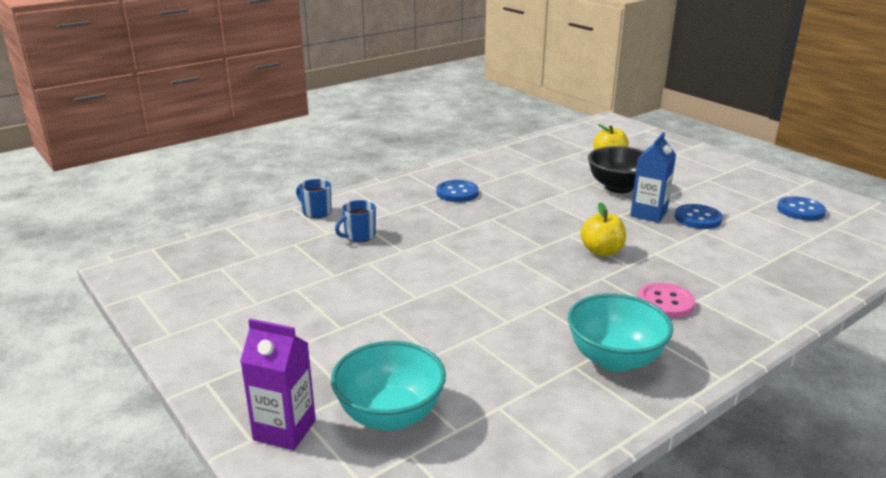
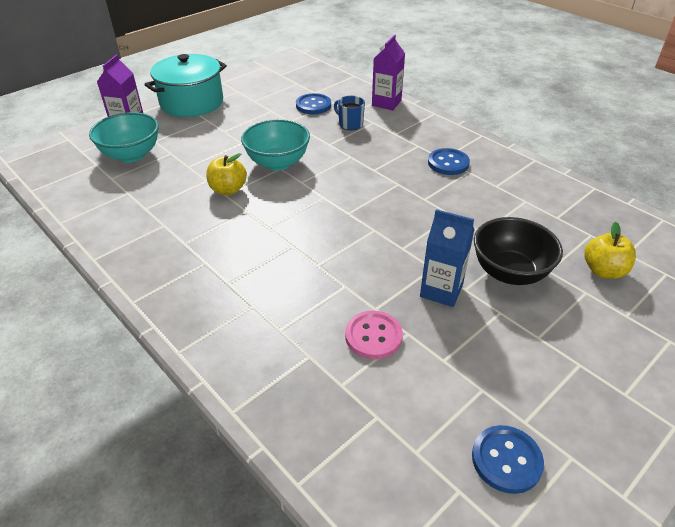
camera: 85 degrees right, 15 degrees up
blue mug [296,179,332,218] -> purple carton [372,35,405,110]
turquoise bowl [568,293,673,372] -> turquoise bowl moved to [241,119,310,171]
yellow apple [581,202,626,256] -> yellow apple moved to [206,153,247,195]
pink button [638,283,695,318] -> pink button moved to [345,311,403,359]
blue button [675,204,723,229] -> blue button moved to [296,93,331,114]
none -> turquoise pot [145,54,227,117]

